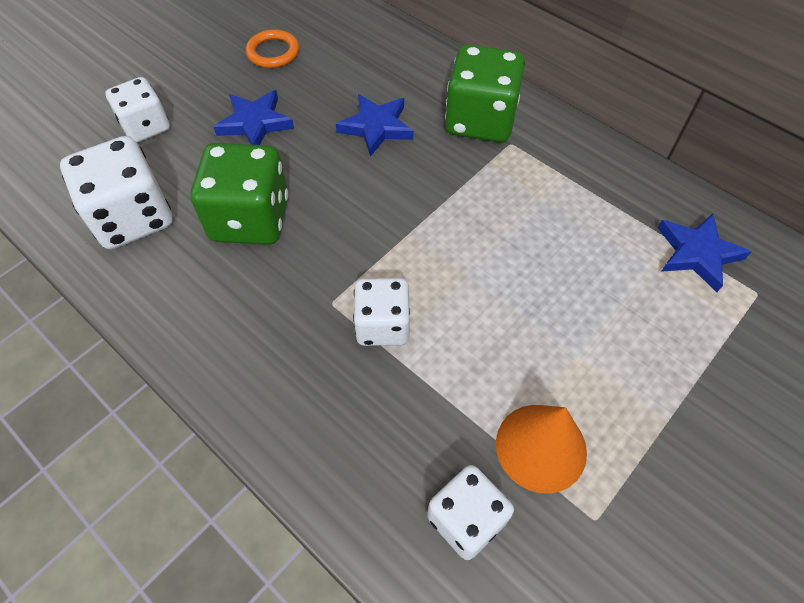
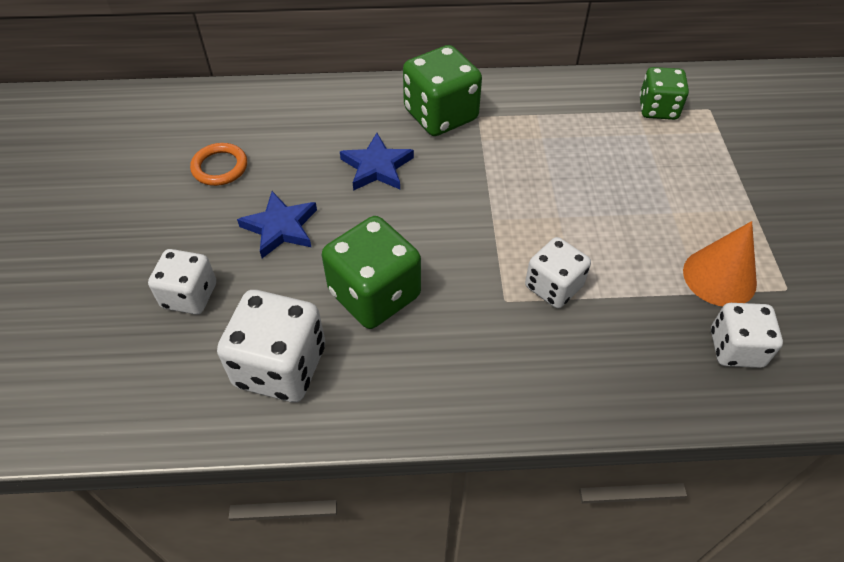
camera: 45 degrees left, 5 degrees down
blue star [658,214,751,292] -> green dice [639,67,689,120]

